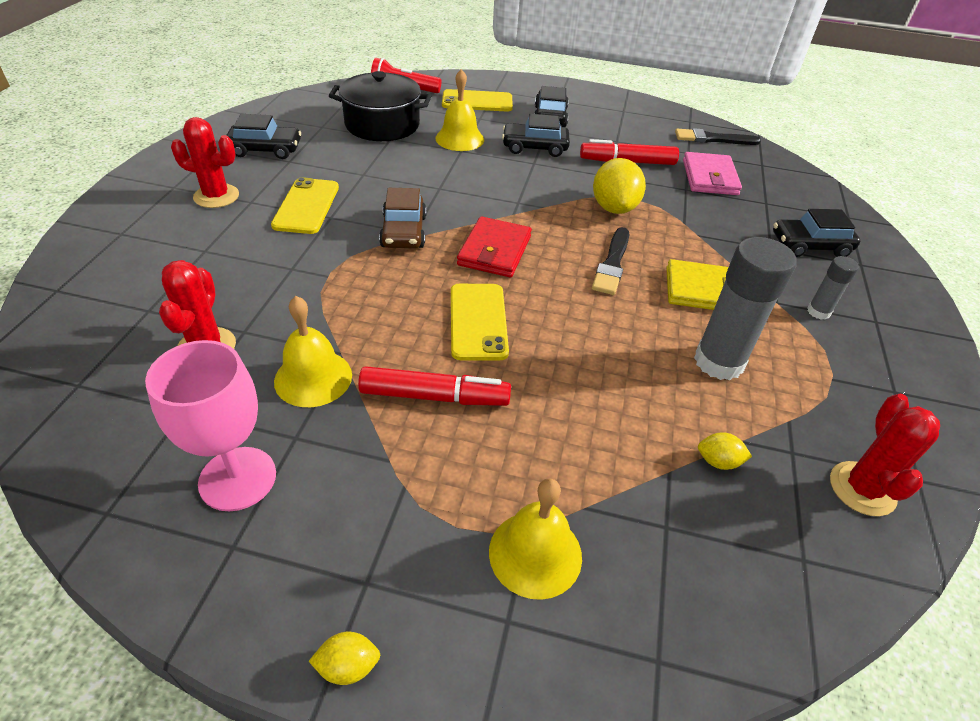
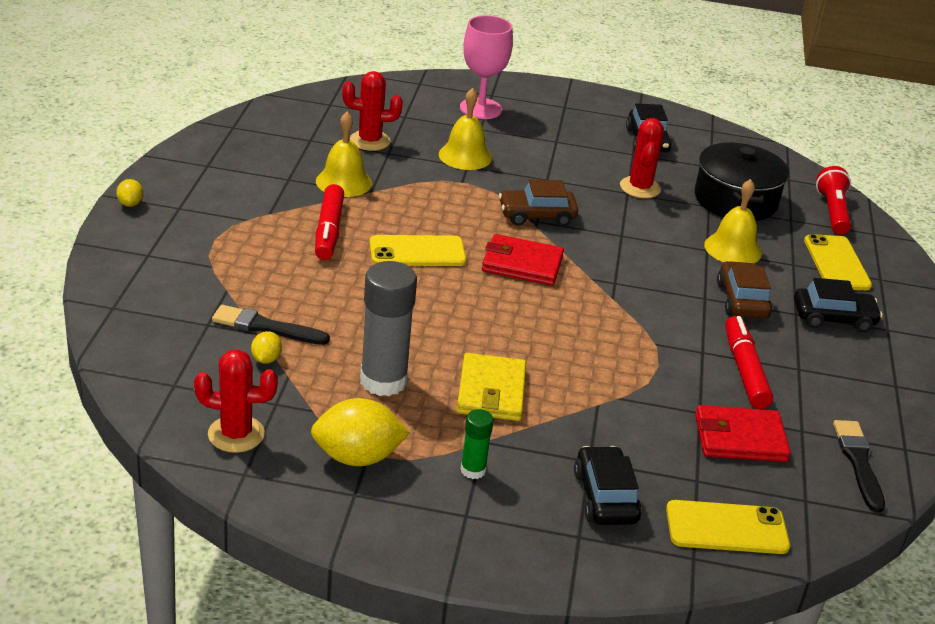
camera: 85 degrees right, 10 degrees down
pink goblet [145,340,276,511] -> pink goblet moved to [460,15,513,119]
red cactus [171,117,239,208] -> red cactus moved to [620,118,664,198]
yellow phone [271,177,339,234] -> yellow phone moved to [666,500,790,554]
yellow bell [489,478,582,600] -> yellow bell moved to [439,88,492,170]
black car [502,114,570,157] -> brown car [717,261,772,318]
black brush [592,227,630,295] -> black brush moved to [212,305,330,345]
yellow lemon [593,158,646,214] -> yellow lemon moved to [311,398,410,466]
pink wallet [683,152,742,195] -> red wallet [695,405,791,462]
grey glue stick [807,256,859,320] -> green glue stick [461,409,494,479]

